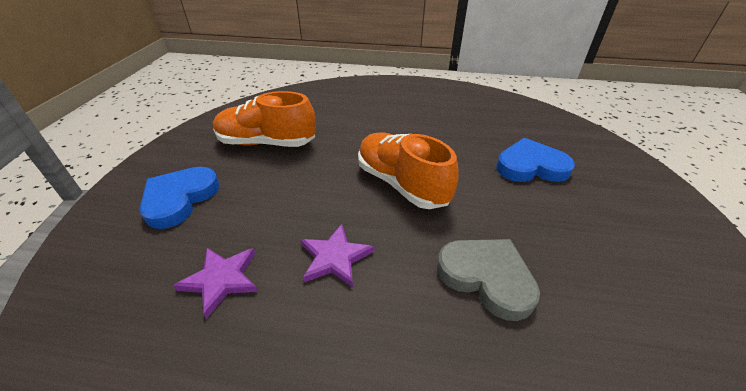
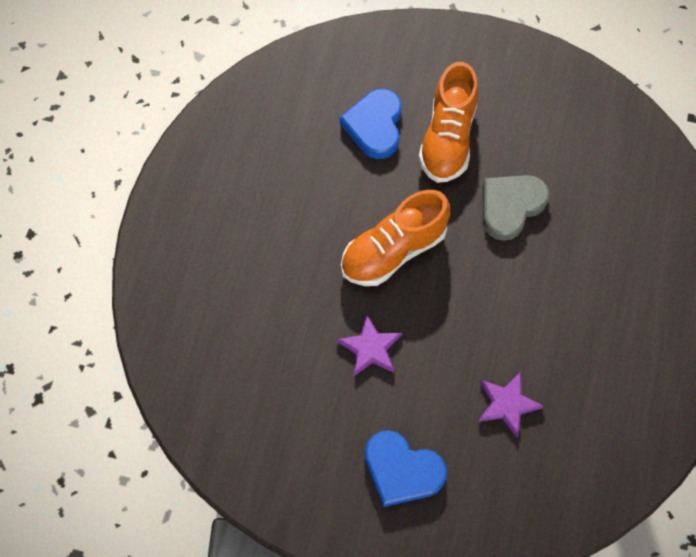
camera: 85 degrees left, 25 degrees up
orange shoe [213,91,316,147] -> orange shoe moved to [418,62,478,183]
purple star [301,224,374,287] -> purple star moved to [337,315,402,376]

